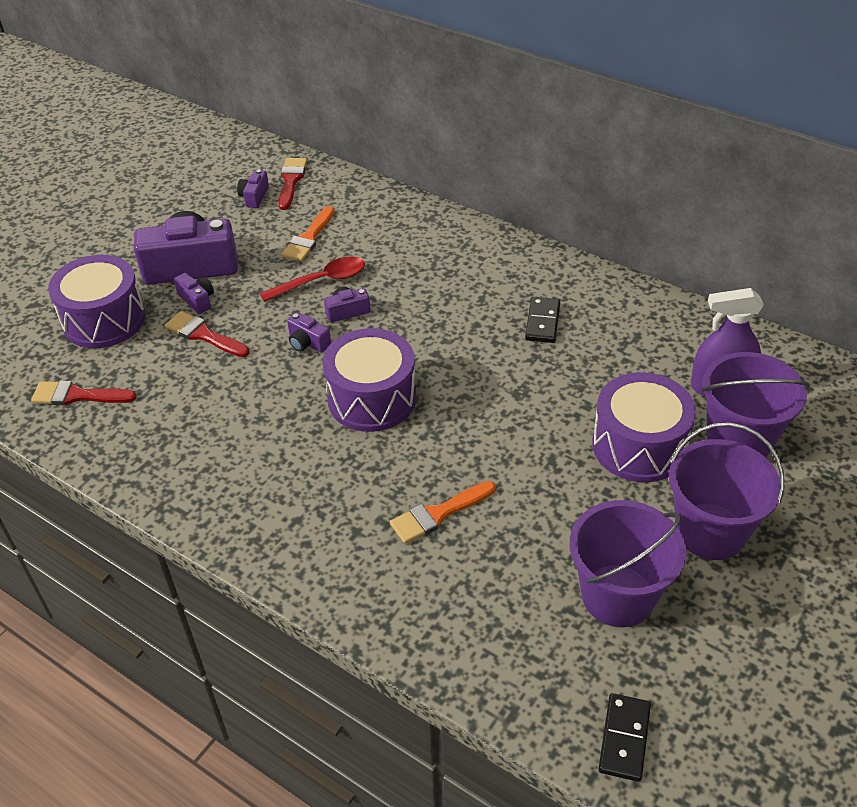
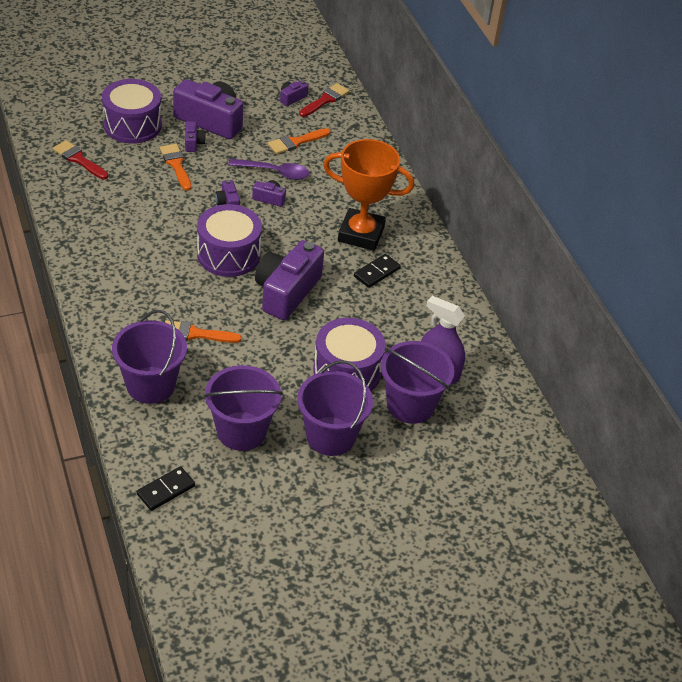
camera: 30 degrees right, 0 degrees up
red brush [165,311,249,357] -> orange brush [160,144,191,191]
red spoon [260,256,365,302] -> purple spoon [228,159,309,180]
none -> purple bucket [112,310,187,404]
none -> purple camera [255,240,324,320]
none -> orange trophy [323,139,414,251]

